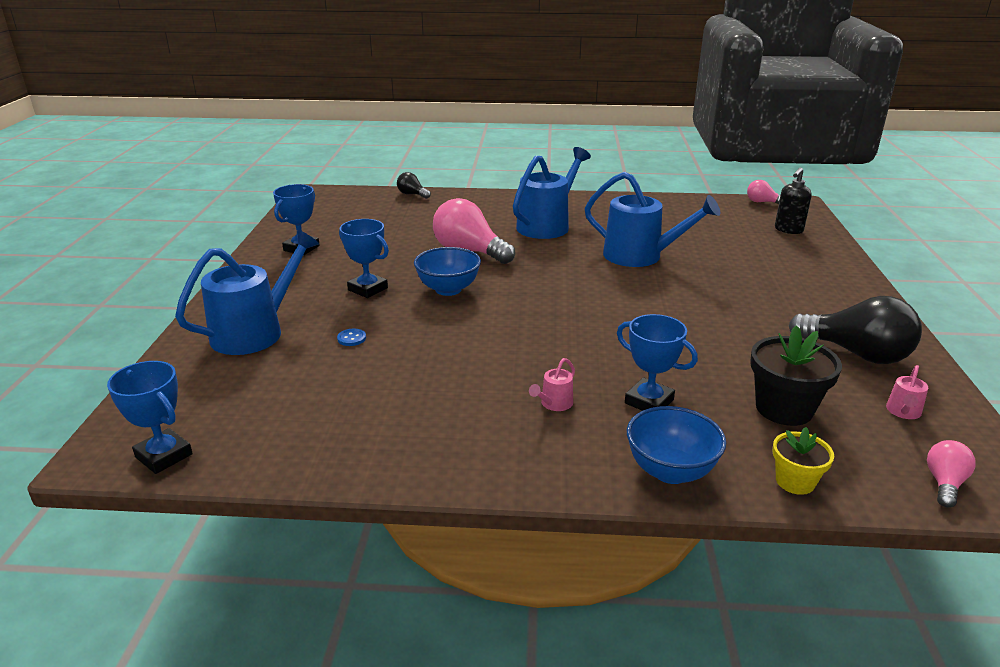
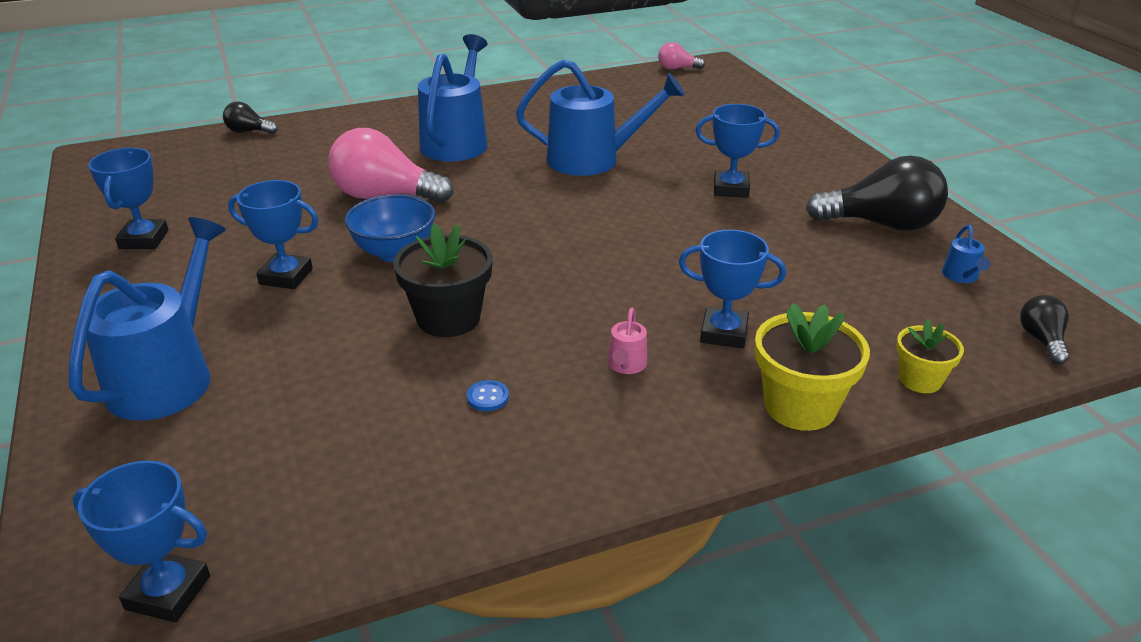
camera: 25 degrees left, 5 degrees up
blue button [337,329,366,346] -> blue button moved to [467,380,509,411]
blue bowl [627,406,726,484] -> yellow flower pot [755,303,870,431]
black flower pot [750,325,842,426] -> black flower pot moved to [393,223,493,337]
black soap dispenser [775,167,812,234] -> none
pink watering can [886,365,928,419] -> blue watering can [942,225,991,283]
pink light bulb [927,440,976,508] -> black light bulb [1020,295,1069,365]
none -> blue trophy [696,104,780,198]

